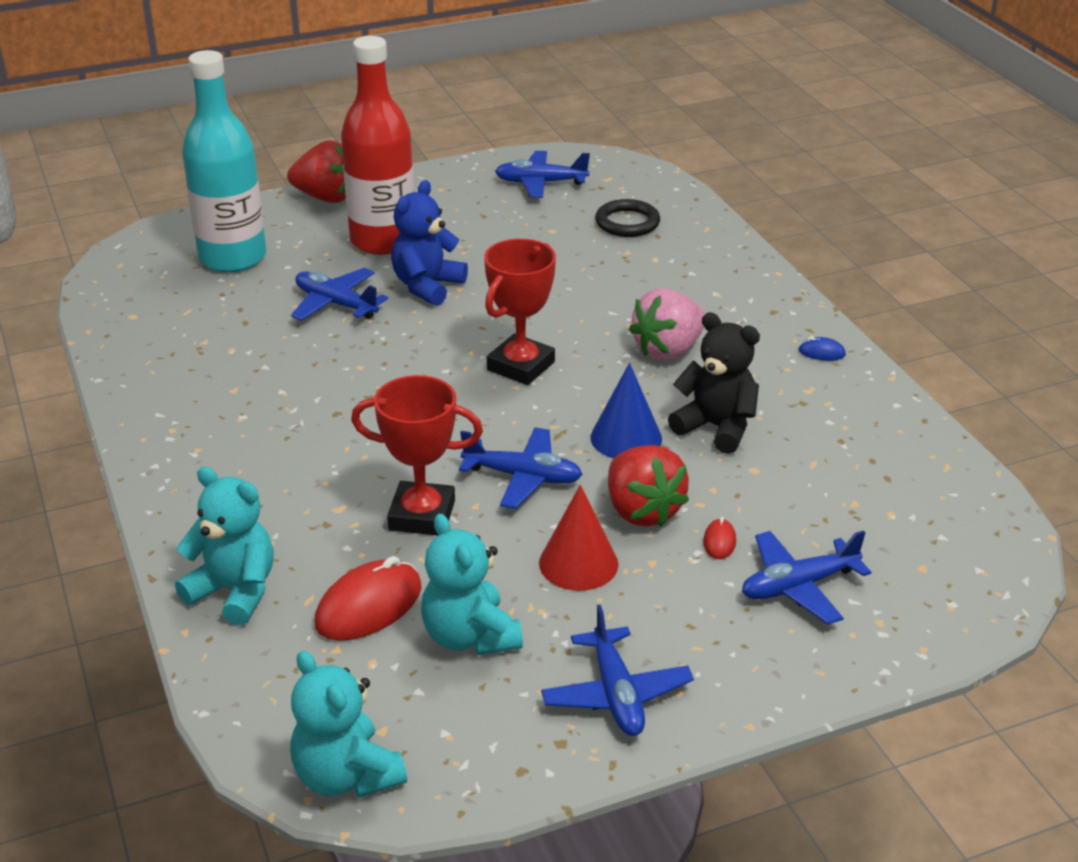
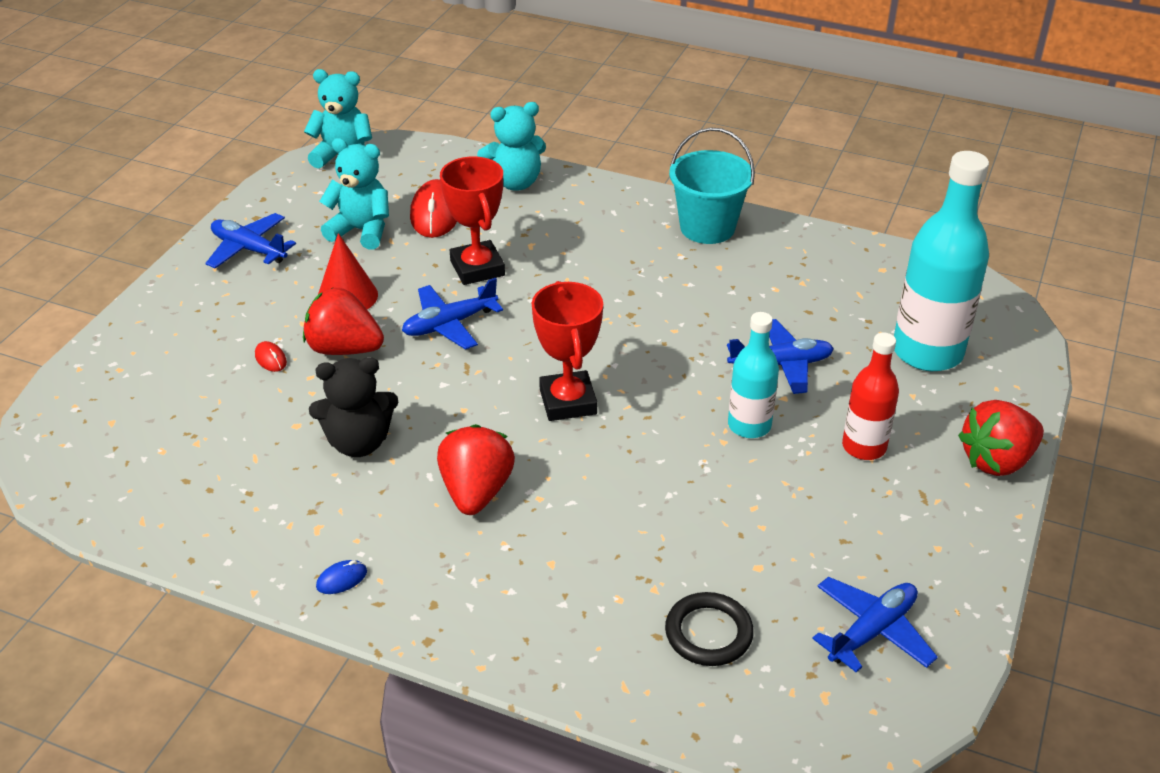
camera: 135 degrees right, 5 degrees up
red bottle [341,36,414,255] -> red bottle [842,333,899,460], size x0.58
red trophy [351,375,483,535] -> red trophy turned 75 degrees counterclockwise [440,156,505,285]
blue teddy bear [391,180,468,306] -> turquoise bottle [728,312,779,438]
blue cone [590,363,662,458] -> none
pink strawberry [629,288,705,360] -> red strawberry [437,424,515,515]
blue plane [742,530,871,624] -> none
none -> turquoise bucket [669,127,755,244]

